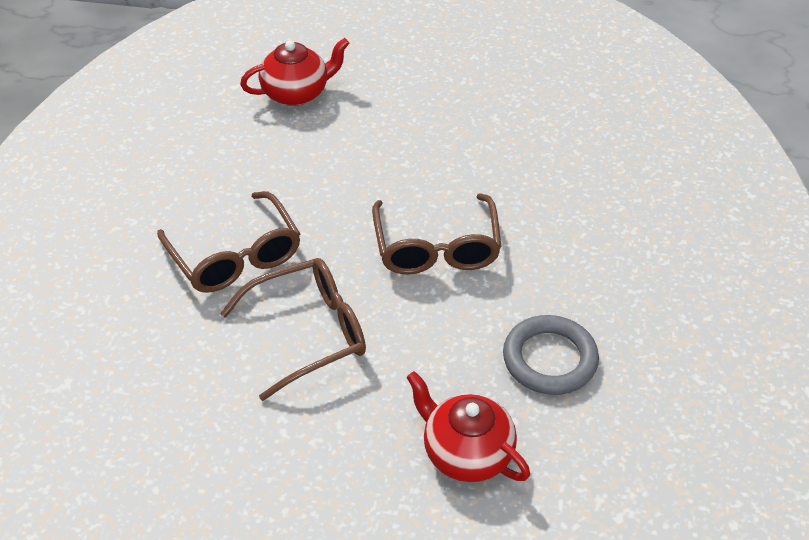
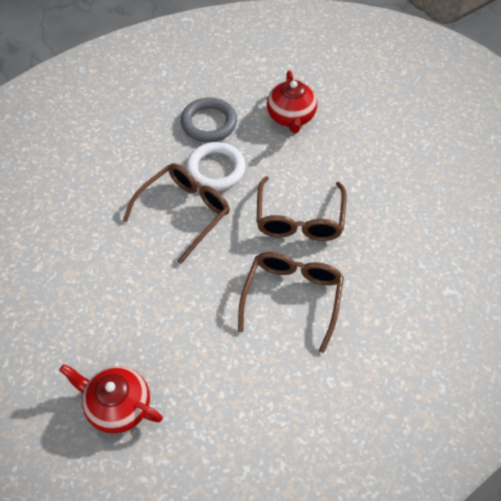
camera: 135 degrees left, 10 degrees up
brown glasses [220,258,366,401] -> brown glasses turned 105 degrees counterclockwise [256,176,346,241]
none -> white ring [186,142,246,191]

